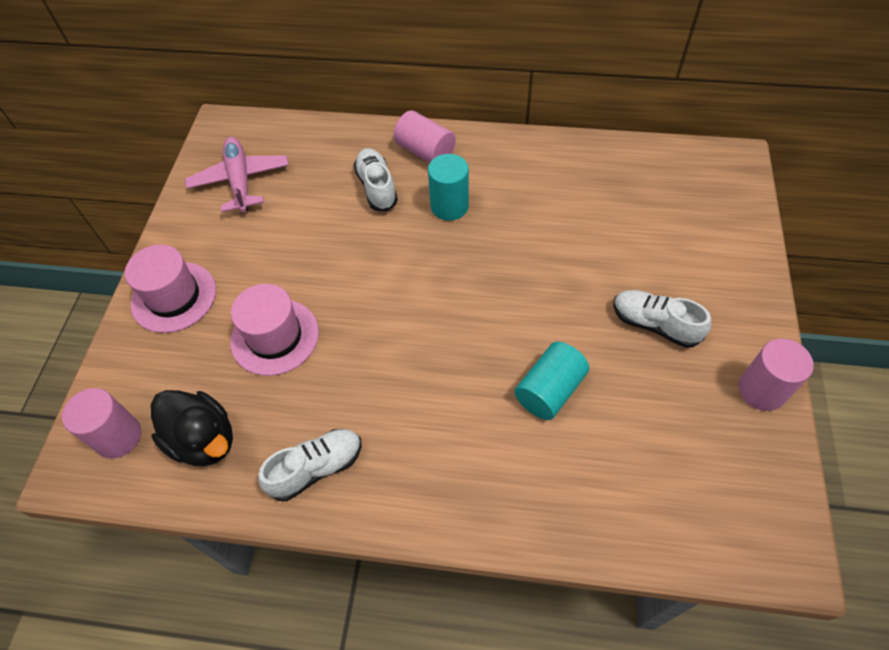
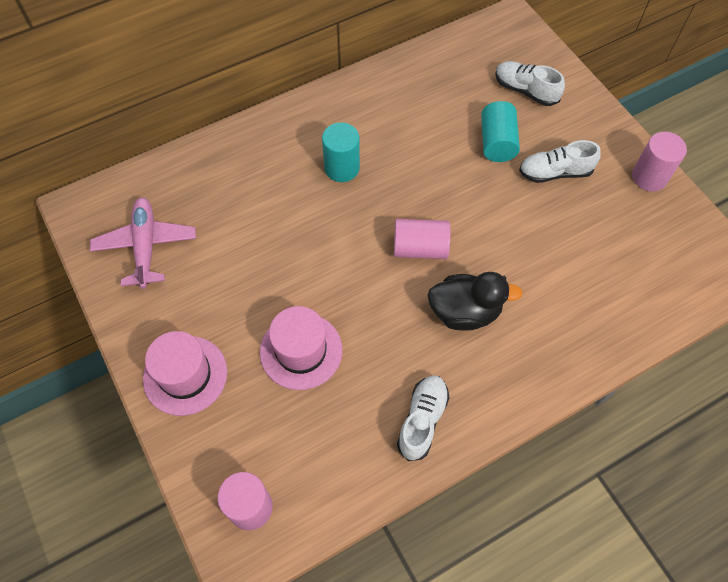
camera: 40 degrees left, 5 degrees up
black duck [151,390,233,466] -> black duck moved to [427,272,523,331]
pink plane [185,137,289,212] -> pink plane turned 45 degrees clockwise [90,197,196,289]
white shoe [354,148,398,211] -> white shoe moved to [495,61,565,106]
pink cylinder [394,110,456,163] -> pink cylinder moved to [394,219,451,259]
turquoise cylinder [514,341,589,420] -> turquoise cylinder moved to [481,101,520,162]

